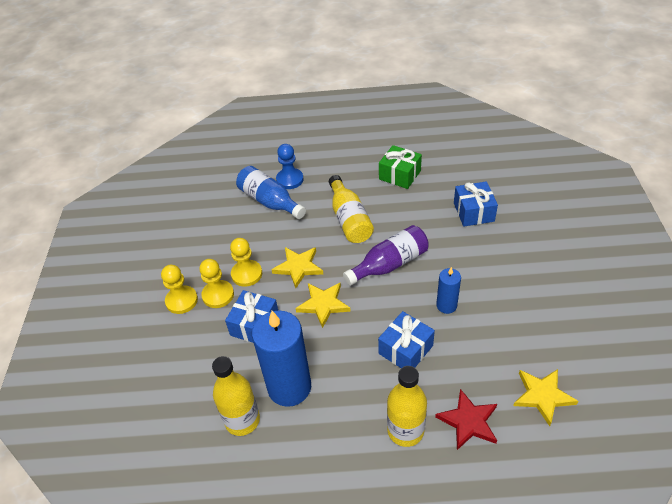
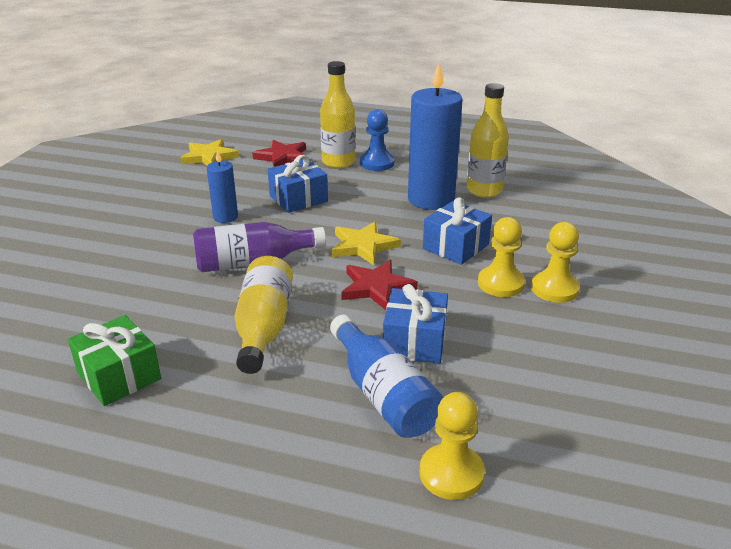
camera: 165 degrees left, 15 degrees down
yellow pawn [230,238,262,287] -> yellow pawn moved to [419,392,485,500]
yellow star [272,247,323,288] -> red star [341,260,418,310]
blue pawn [276,144,304,189] -> blue pawn moved to [360,109,394,171]
blue gift [454,181,498,227] -> blue gift moved to [383,284,448,364]

